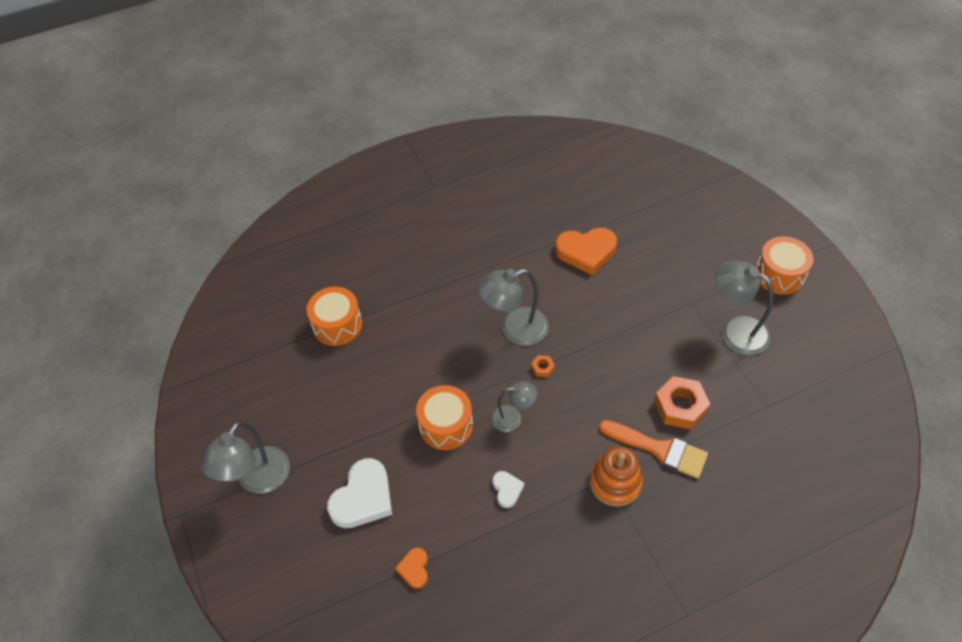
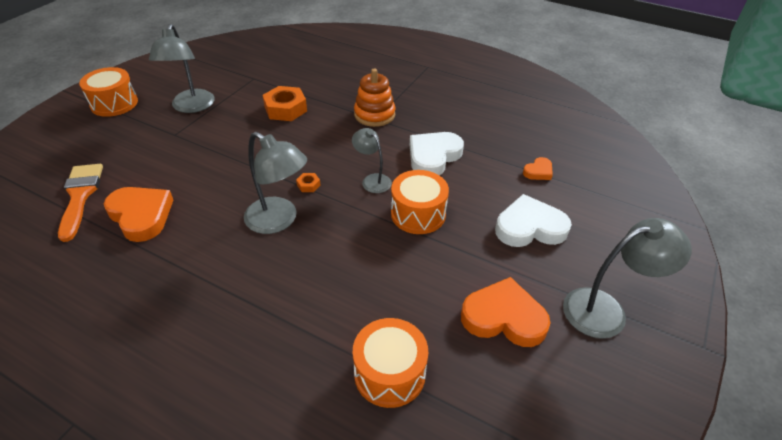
camera: 130 degrees left, 10 degrees down
white heart [493,471,525,508] -> white heart [410,132,464,175], size x1.98
orange brush [599,420,708,479] -> orange brush moved to [58,164,103,242]
none -> orange heart [461,277,550,347]

